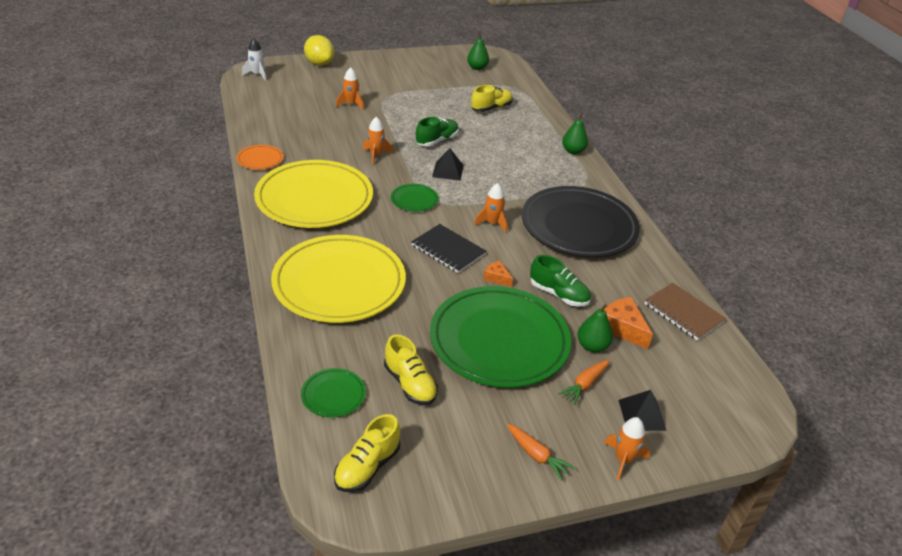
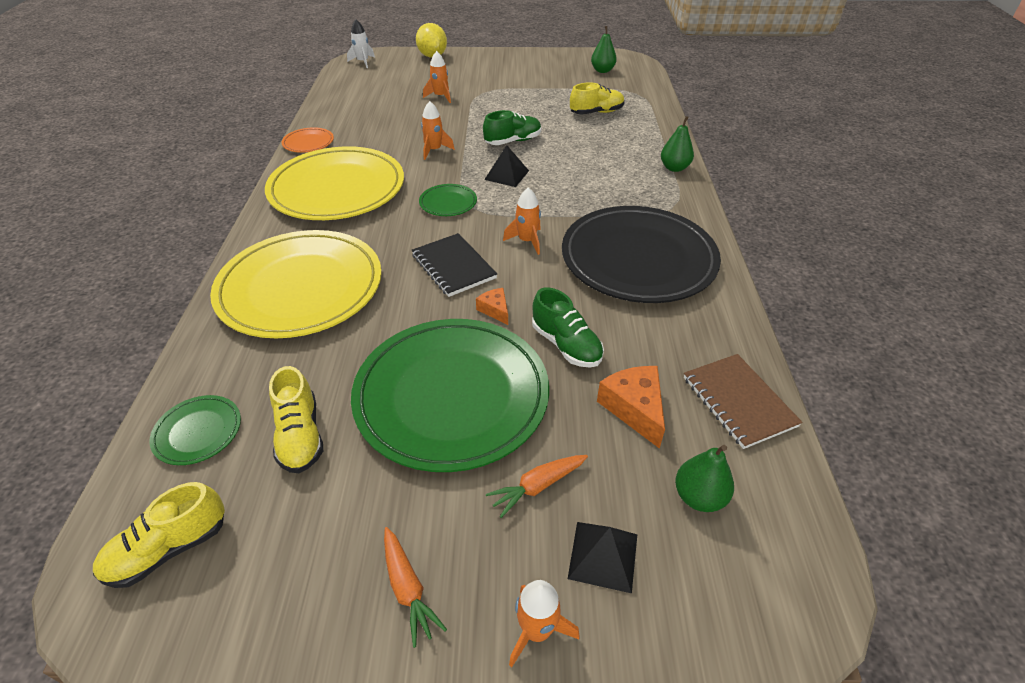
camera: 20 degrees right, 5 degrees up
green pear [578,304,613,352] -> green pear moved to [675,445,734,512]

